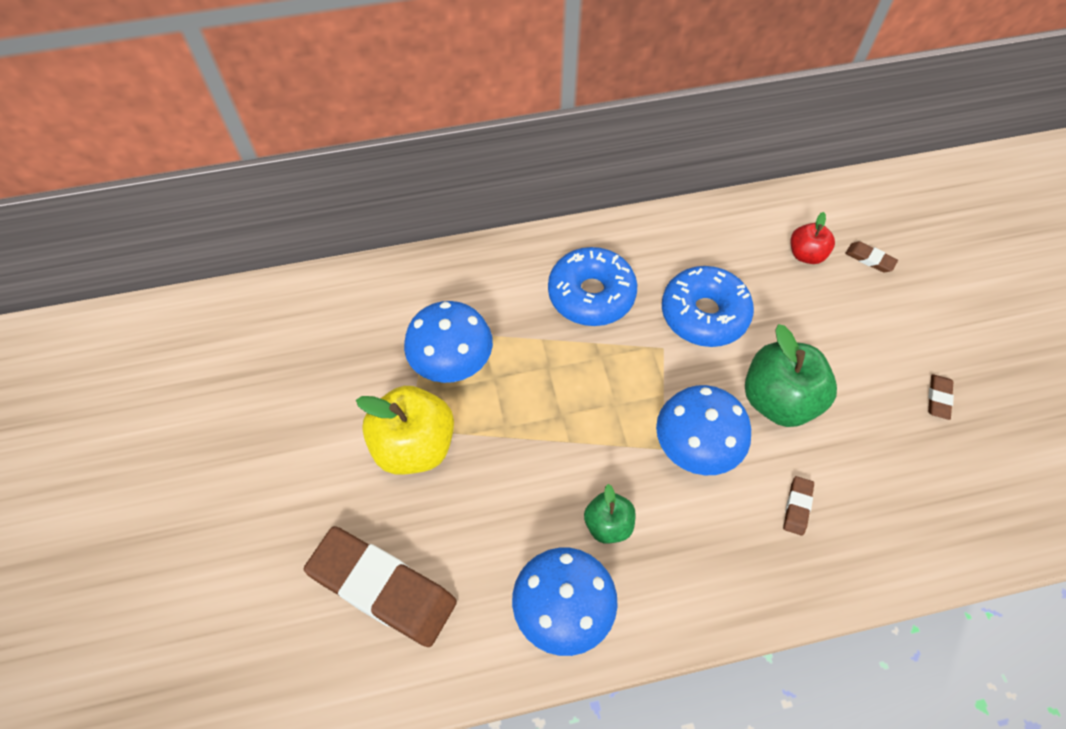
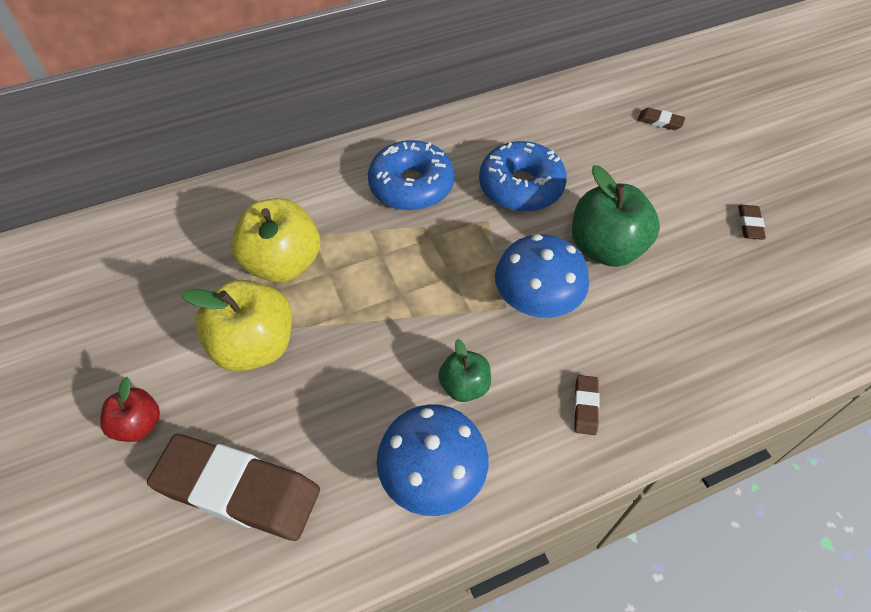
camera: 10 degrees left, 5 degrees down
blue mushroom [404,301,493,383] -> yellow apple [231,198,320,282]
brown eraser [783,476,814,536] -> brown eraser moved to [574,375,600,435]
red apple [791,212,835,264] -> red apple moved to [100,377,160,442]

